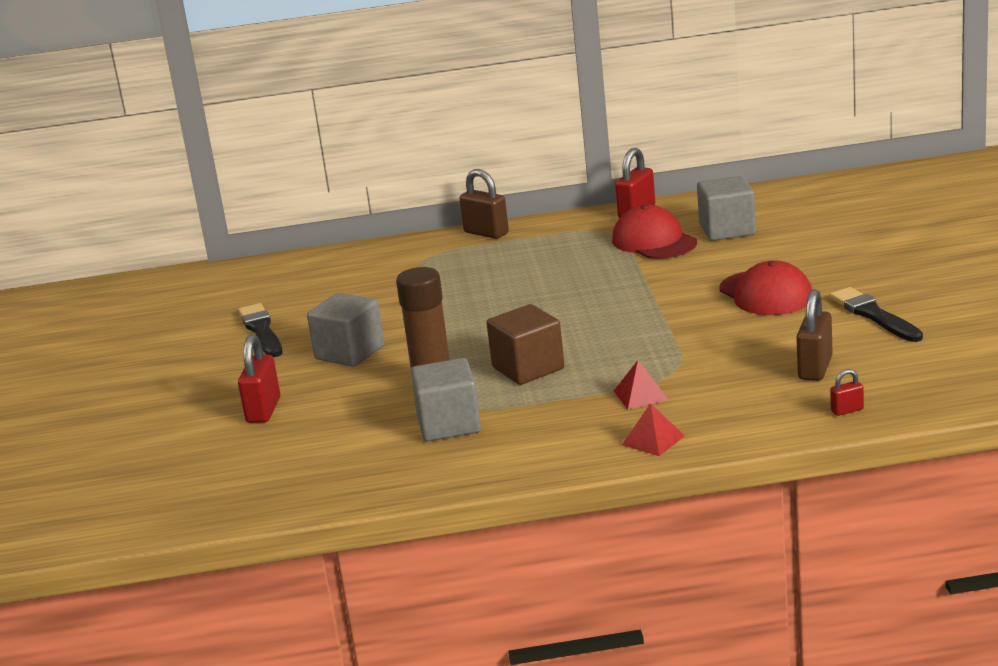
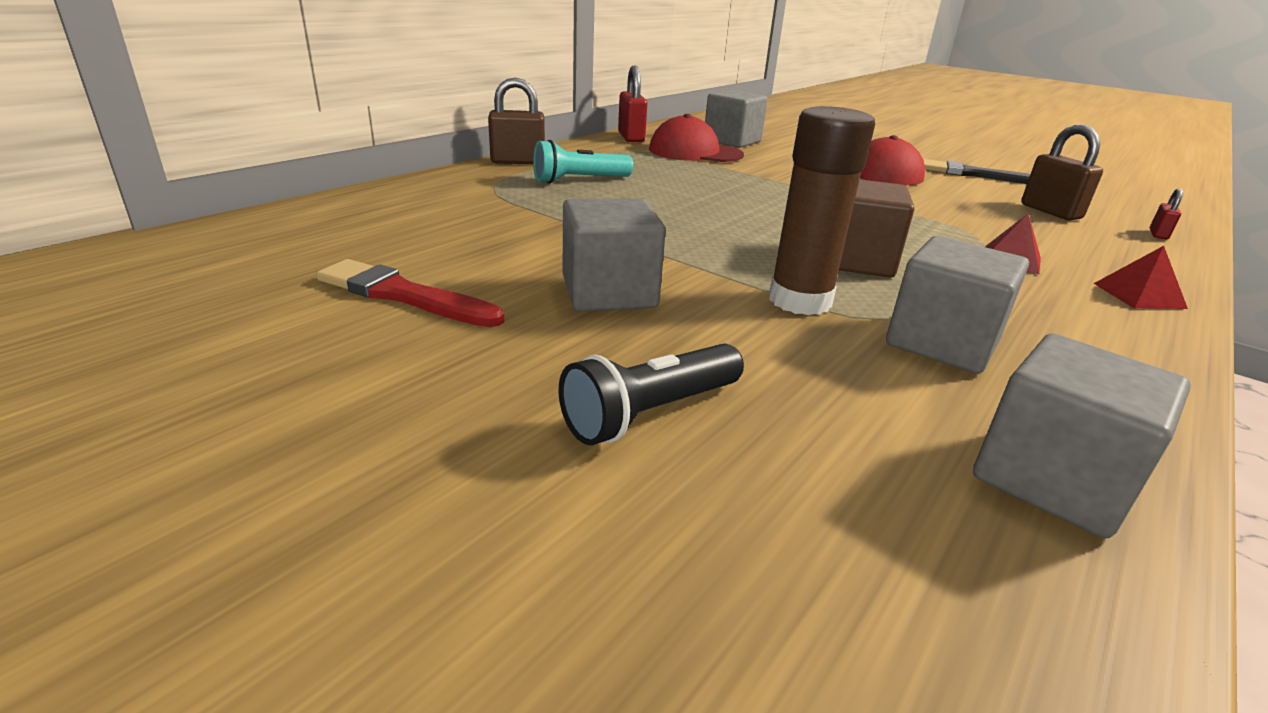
camera: 50 degrees left, 5 degrees up
black brush [238,303,283,357] -> red brush [316,259,504,327]
red padlock [238,334,281,423] -> black flashlight [559,343,744,445]
none -> turquoise flashlight [533,140,633,184]
none -> grey cube [973,333,1191,538]

